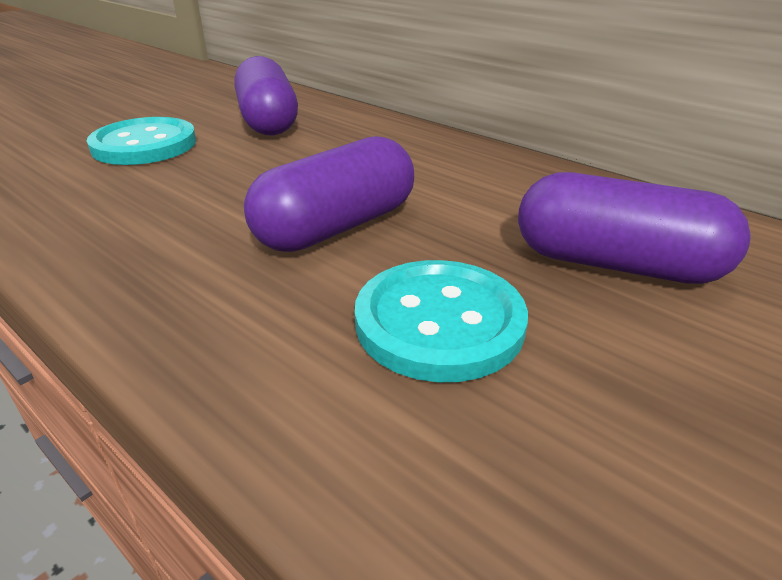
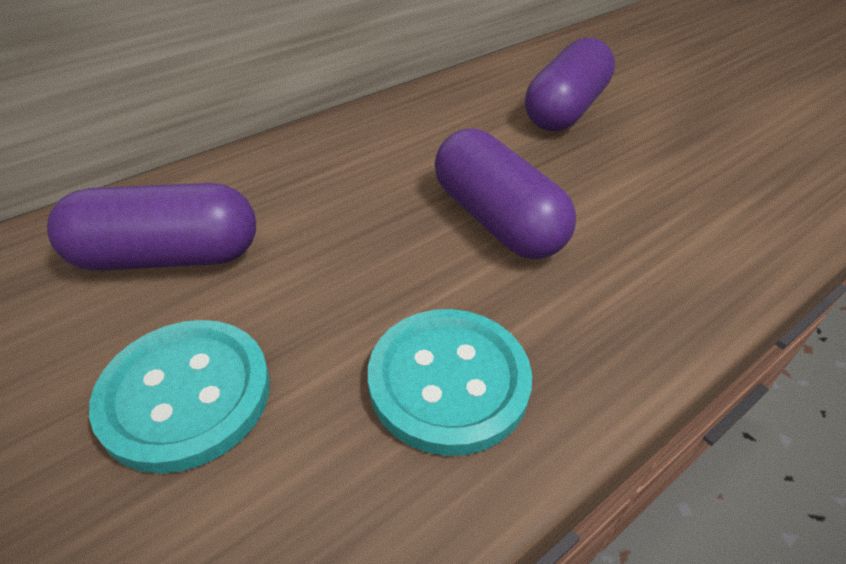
camera: 80 degrees left, 10 degrees up
turquoise button [355,260,528,382] -> turquoise button moved to [368,309,532,456]

